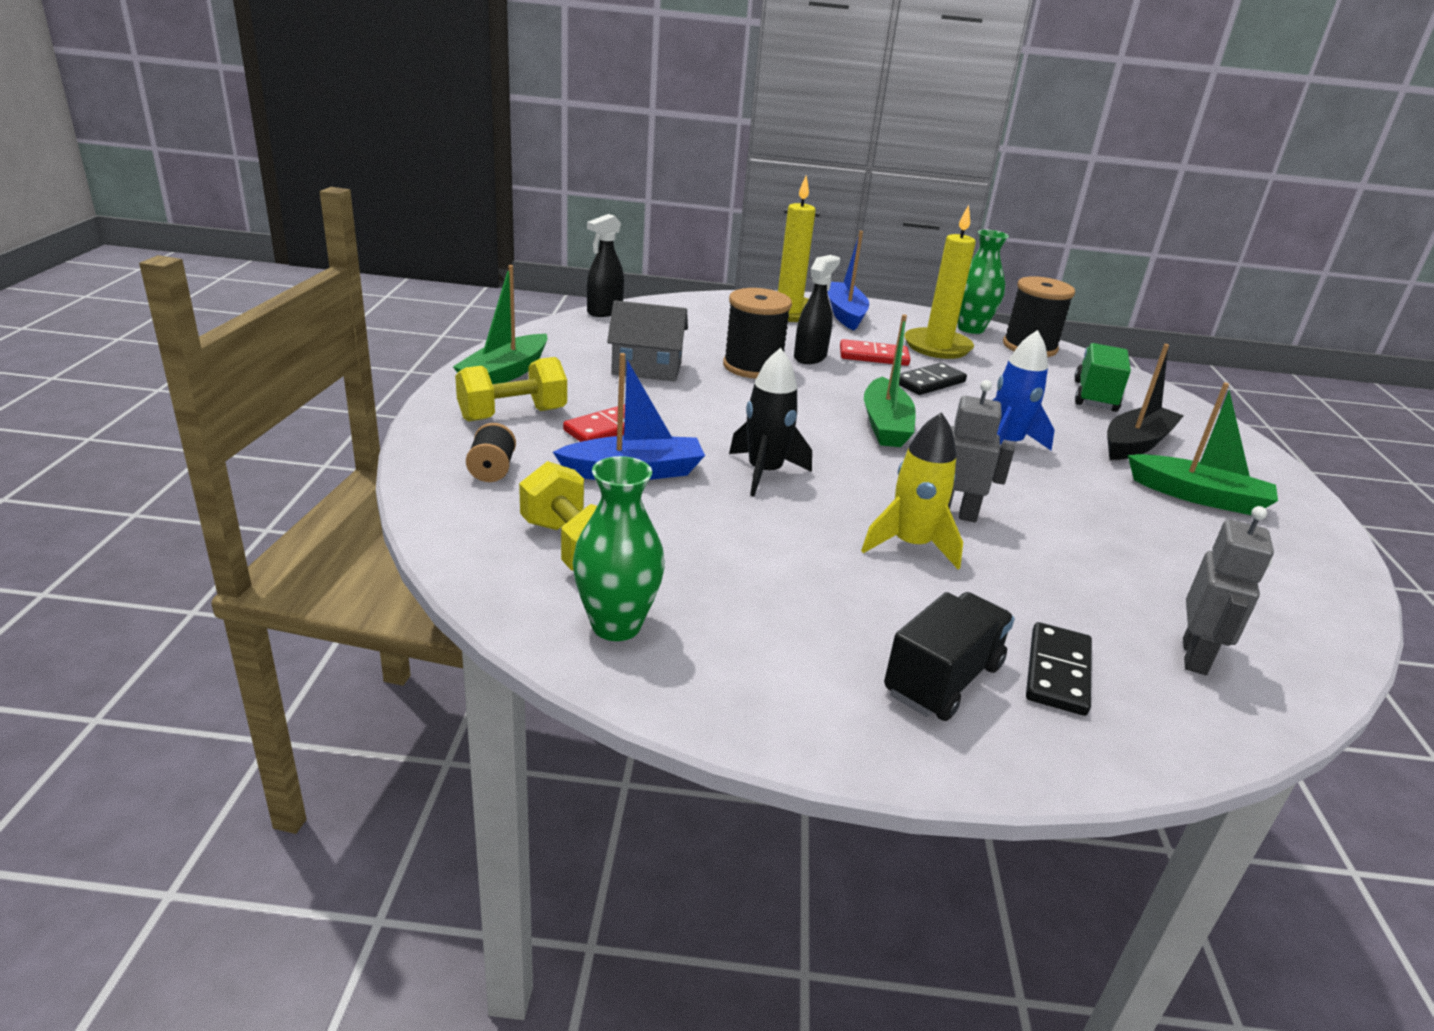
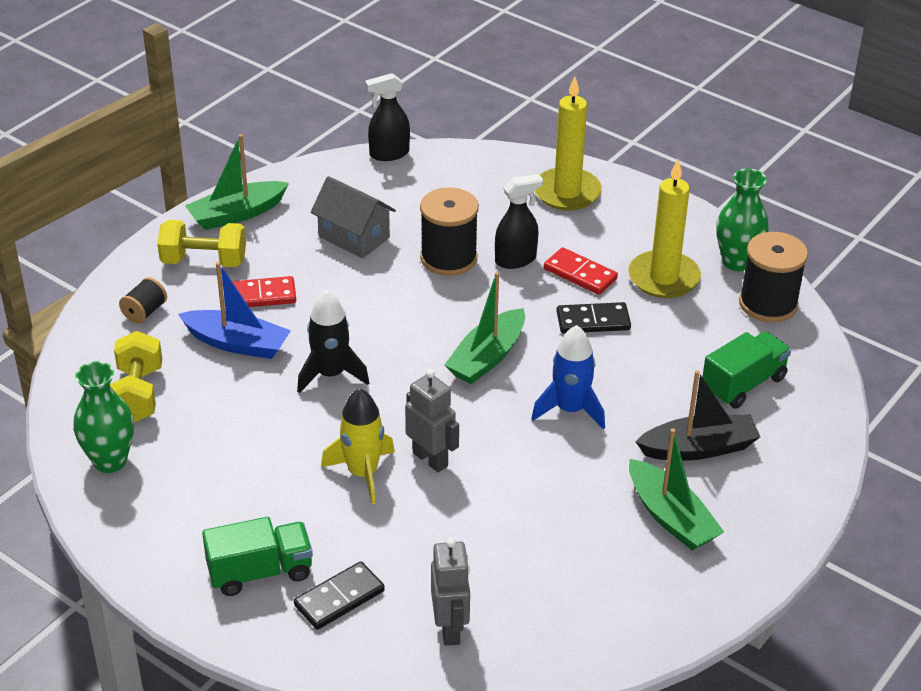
camera: 35 degrees right, 10 degrees up
blue boat [828,231,869,331] -> none
black truck [884,592,1015,721] -> green truck [202,517,313,596]
grey robot [1183,506,1274,675] -> grey robot turned 60 degrees counterclockwise [431,538,470,646]

